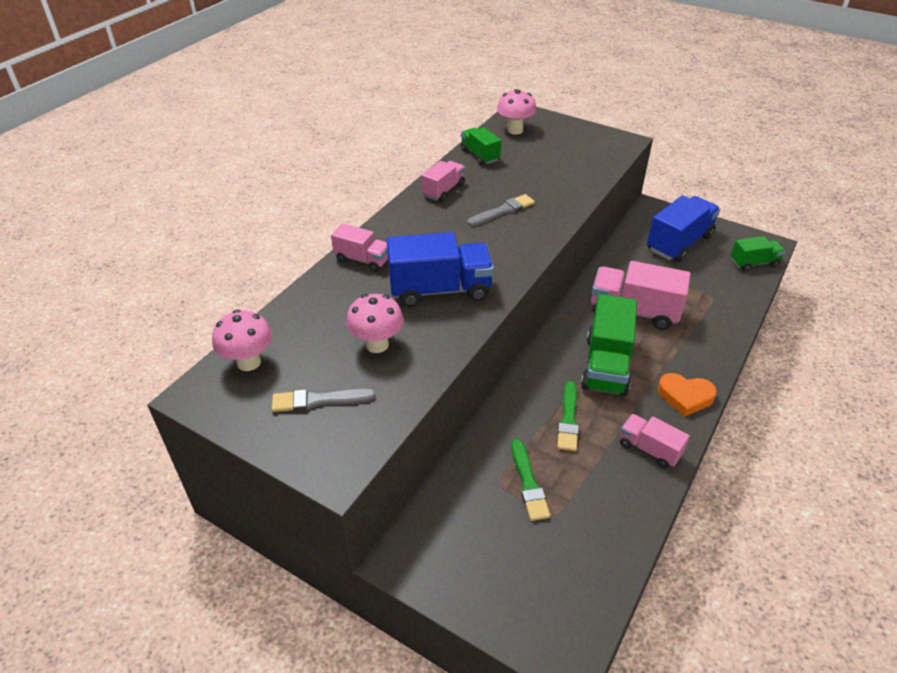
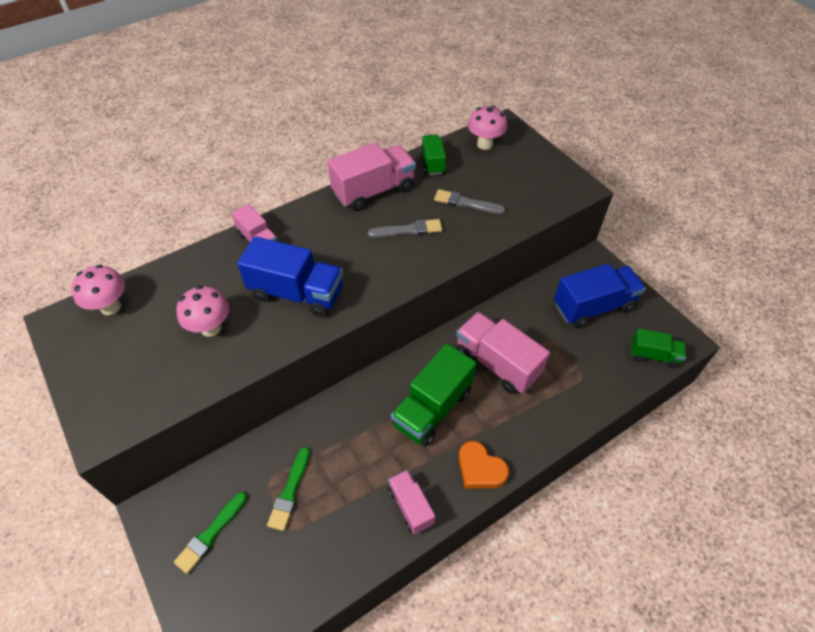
camera: 25 degrees right, 10 degrees up
grey brush [272,389,376,412] -> grey brush moved to [434,189,505,214]
pink truck [421,161,465,201] -> pink truck [327,142,416,211], size x1.74
green brush [557,381,579,451] -> green brush moved to [174,492,247,574]

